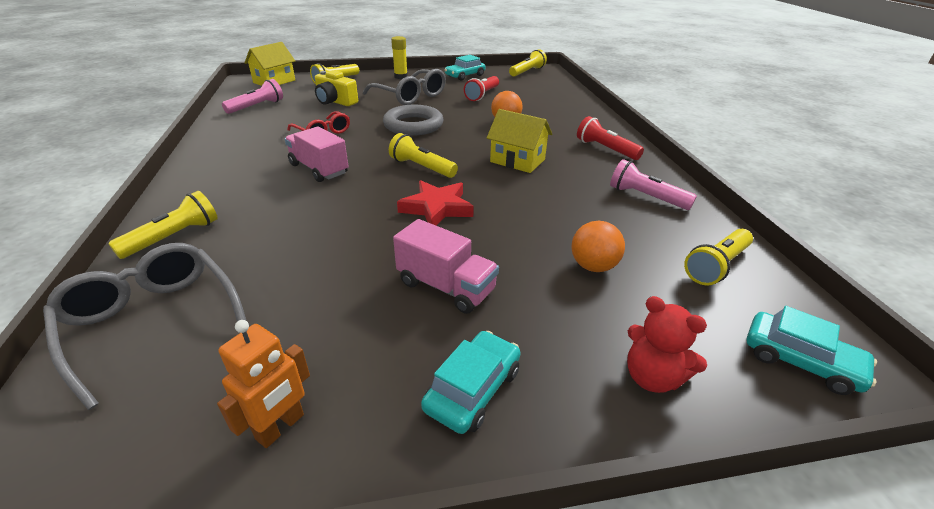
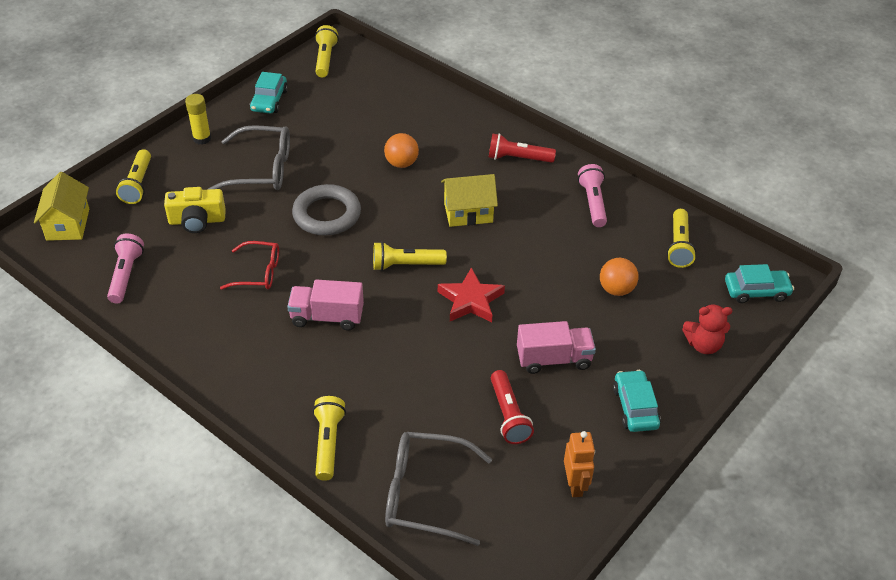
camera: 40 degrees left, 10 degrees up
red flashlight [464,76,499,101] -> red flashlight moved to [491,370,534,444]
pink flashlight [610,159,697,210] -> pink flashlight turned 90 degrees clockwise [578,164,607,227]

